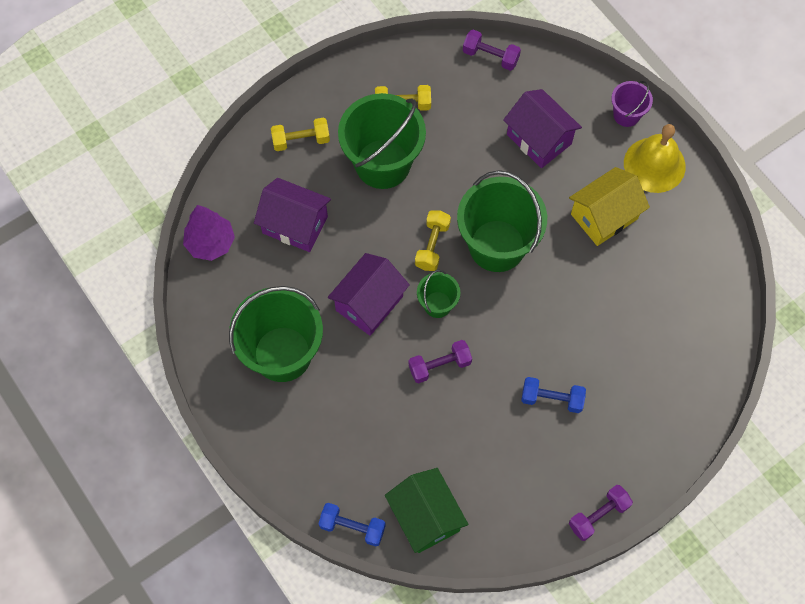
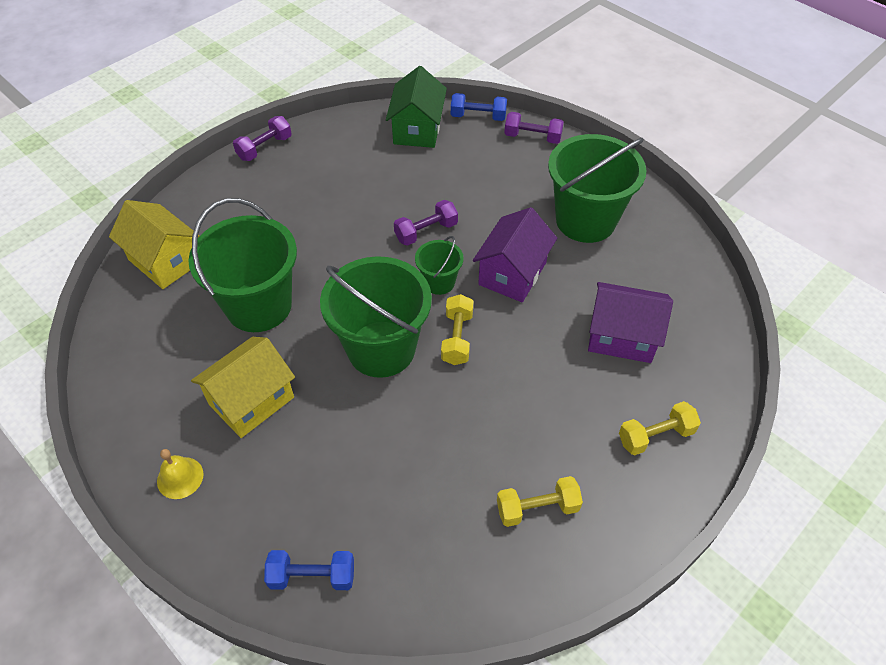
camera: 170 degrees right, 15 degrees down
purple tree [183,205,235,261] -> none
green bucket [338,93,426,189] -> green bucket moved to [188,198,297,332]
green house [385,468,468,553] -> green house turned 45 degrees clockwise [386,66,447,148]
purple dumbbell [463,30,521,71] -> purple dumbbell moved to [504,112,564,144]
purple house [503,89,582,168] -> none
blue dumbbell [521,377,586,413] -> blue dumbbell moved to [264,550,354,590]
purple bucket [611,81,653,127] -> none
yellow bell [624,124,686,193] -> yellow bell [157,449,204,499], size x0.54
none -> yellow house [109,200,200,289]

